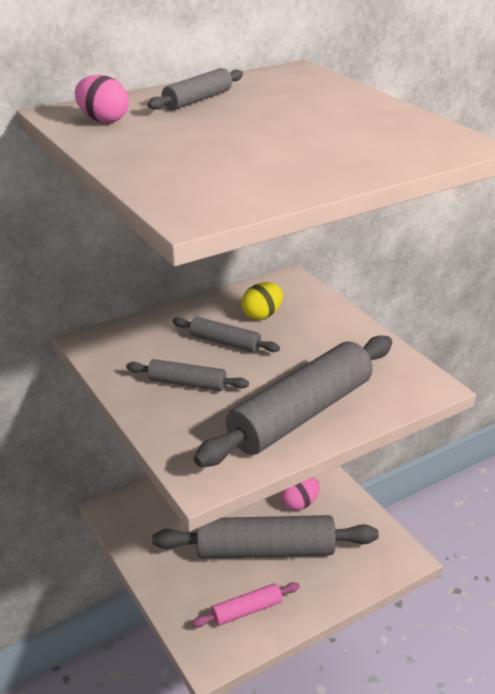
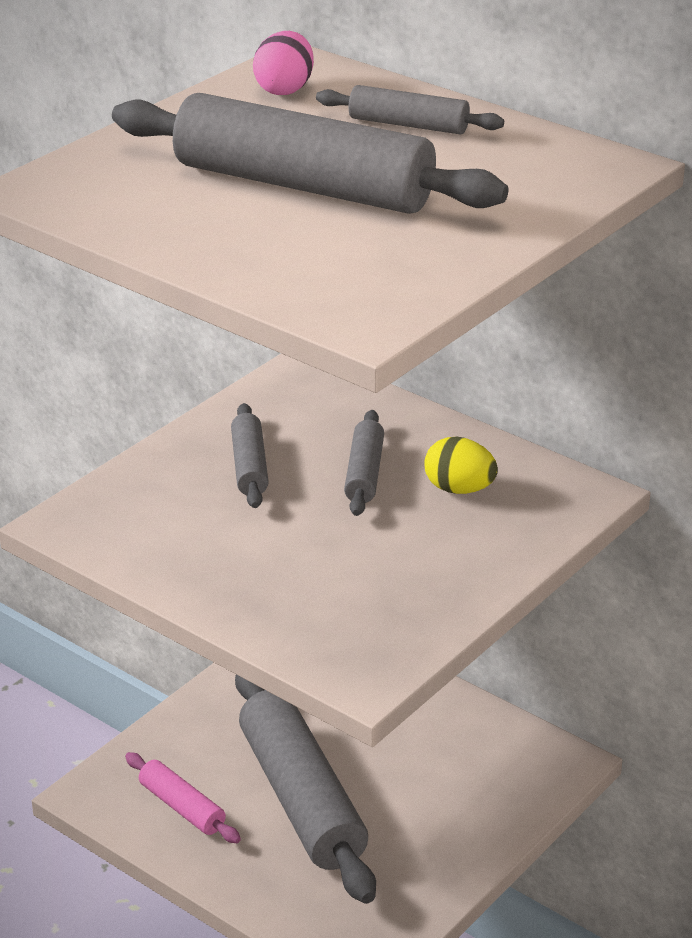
camera: 70 degrees right, 0 degrees up
grey rolling pin [194,335,392,467] -> grey rolling pin moved to [112,93,508,214]
pink egg [281,478,320,510] -> none

